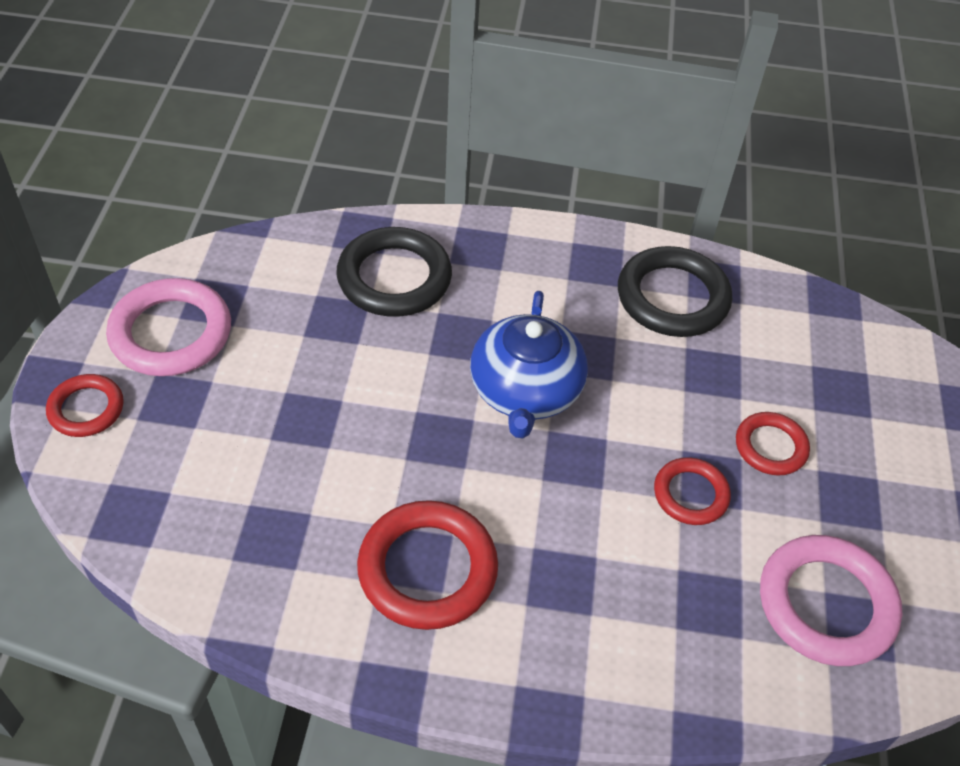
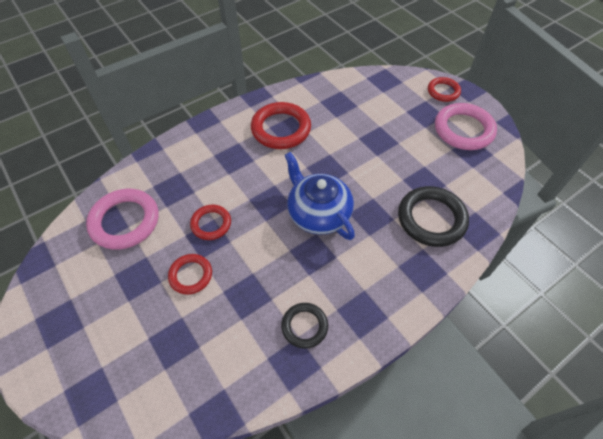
camera: 140 degrees right, 5 degrees up
black ring [618,246,732,337] -> black ring [281,303,328,349], size x0.58

